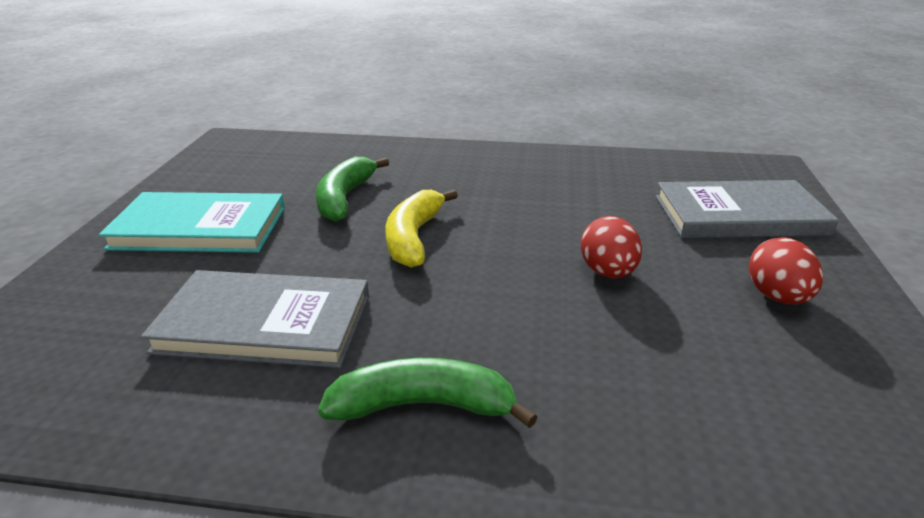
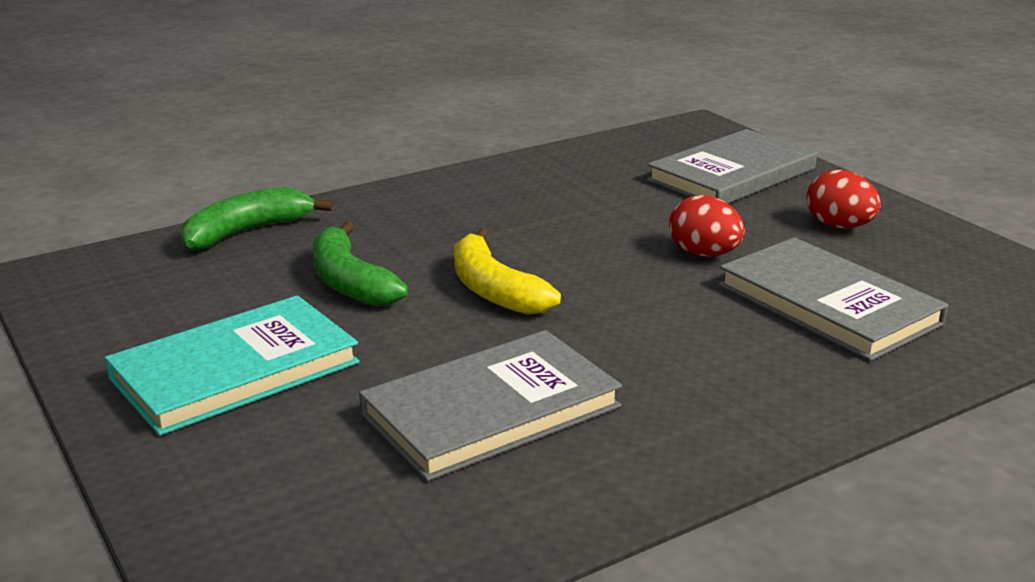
camera: 40 degrees left, 5 degrees down
green banana [318,358,537,428] -> green banana moved to [180,187,333,250]
none -> grey book [718,237,949,361]

